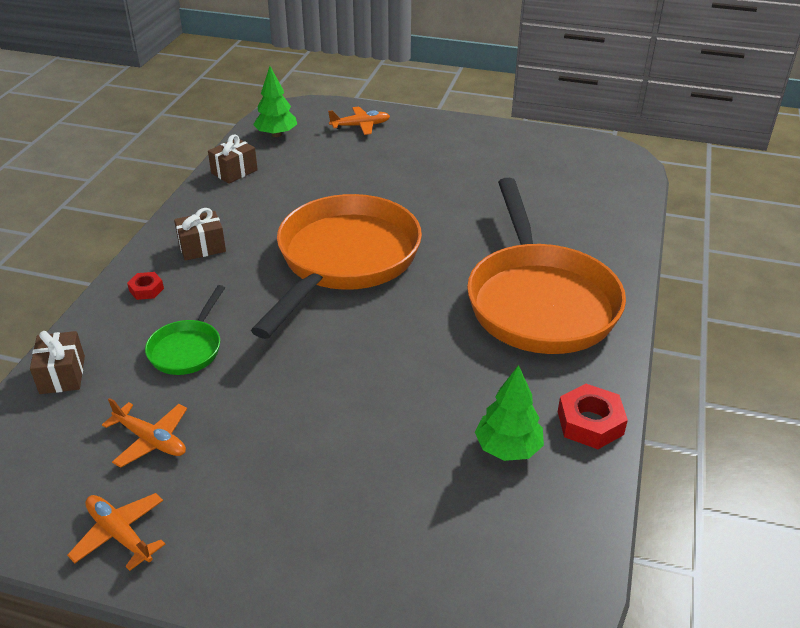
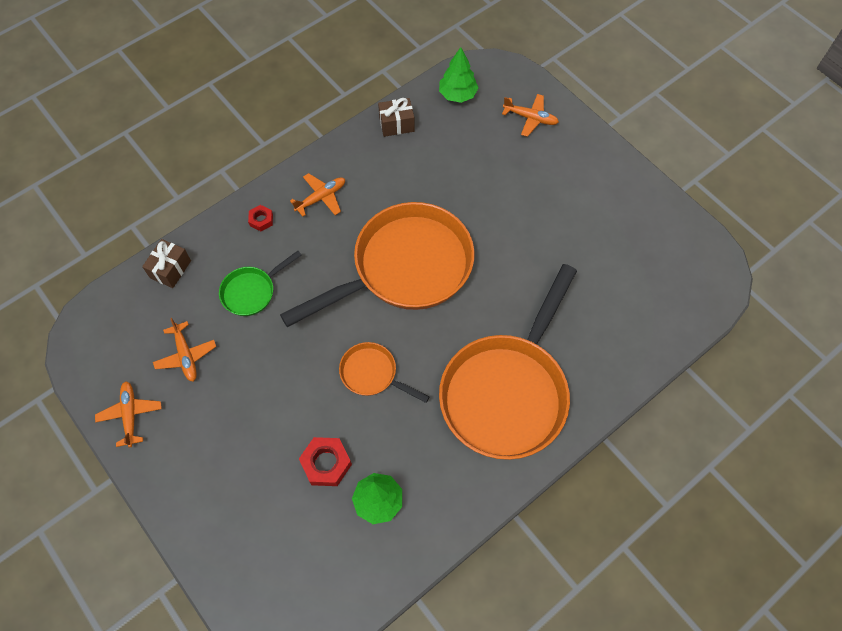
camera: 35 degrees right, 25 degrees up
brown gift [174,208,226,261] -> orange plane [290,173,345,217]
red nut [558,384,628,449] -> red nut moved to [299,437,352,486]
none -> orange pan [339,342,429,403]

